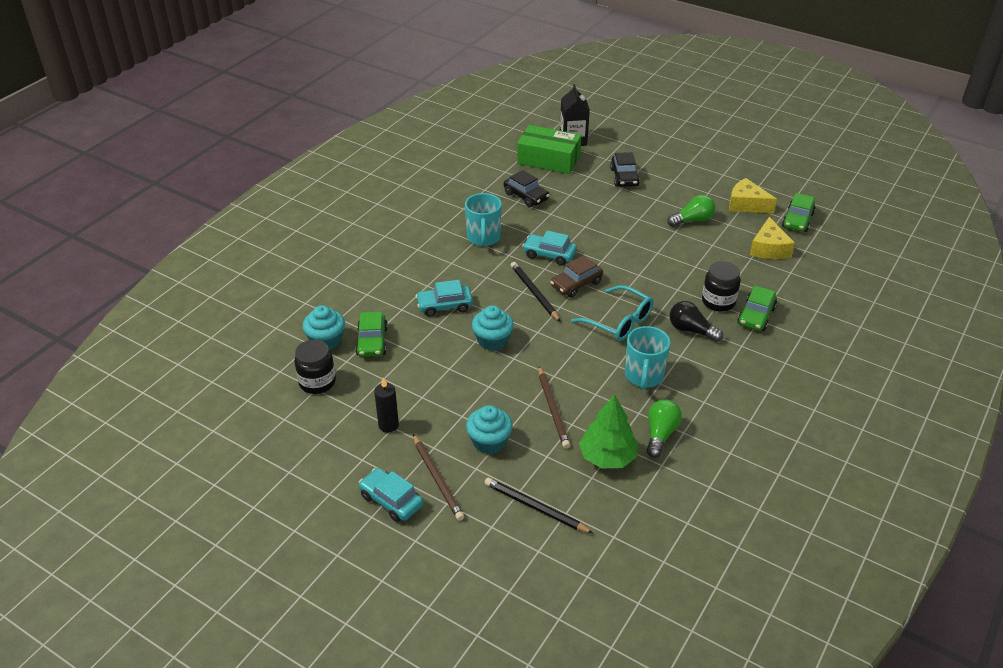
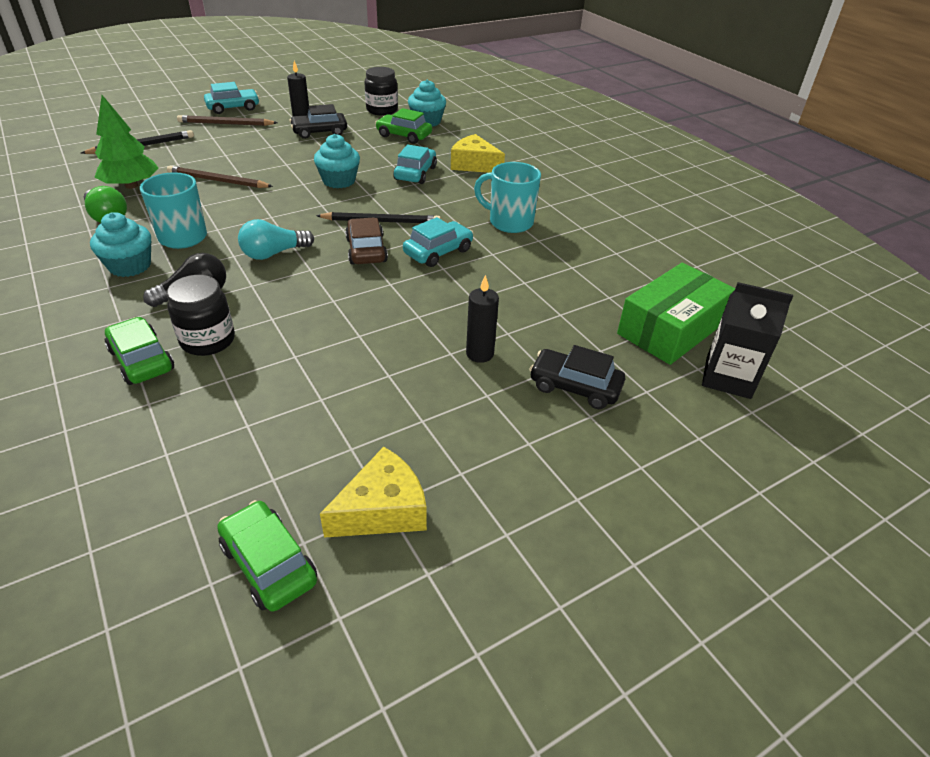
camera: 115 degrees right, 0 degrees up
turquoise cupcake [466,405,513,454] -> turquoise cupcake moved to [90,212,151,277]
black car [504,170,550,208] -> black car moved to [290,104,347,139]
turquoise glasses [571,285,653,341] -> turquoise light bulb [238,219,314,260]
green light bulb [667,195,715,227] -> none
yellow cheese [750,217,795,259] -> yellow cheese moved to [451,134,505,173]
none -> black candle [466,275,499,363]

